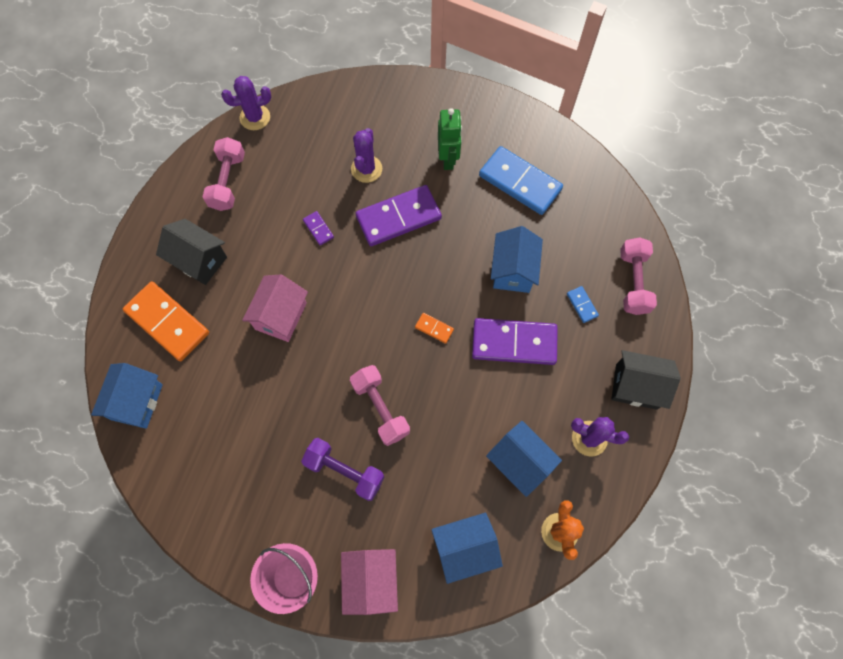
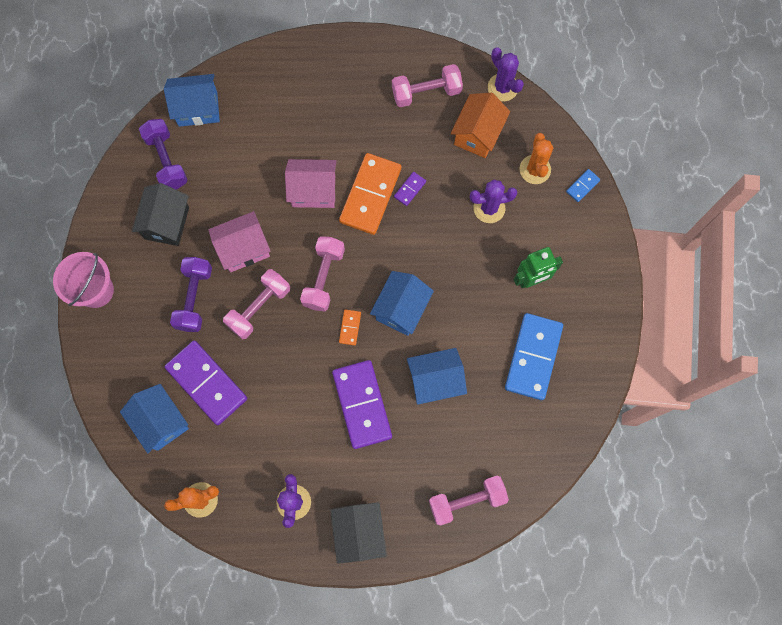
camera: 70 degrees right, 5 degrees up
orange domino [123,281,209,361] -> orange domino moved to [339,153,401,235]
black house [156,219,227,285] -> black house moved to [132,183,189,246]
pink house [341,549,398,615] -> pink house moved to [208,211,271,272]
purple domino [356,185,442,246] -> purple domino moved to [165,340,247,425]
blue house [486,421,562,497] -> blue house moved to [370,271,434,336]
blue domino [567,286,599,323] -> blue domino moved to [566,169,600,202]
none -> purple dumbbell [139,119,188,189]
none -> pink dumbbell [300,236,345,311]
none -> orange house [451,93,510,158]
none -> orange cactus [519,133,553,184]

